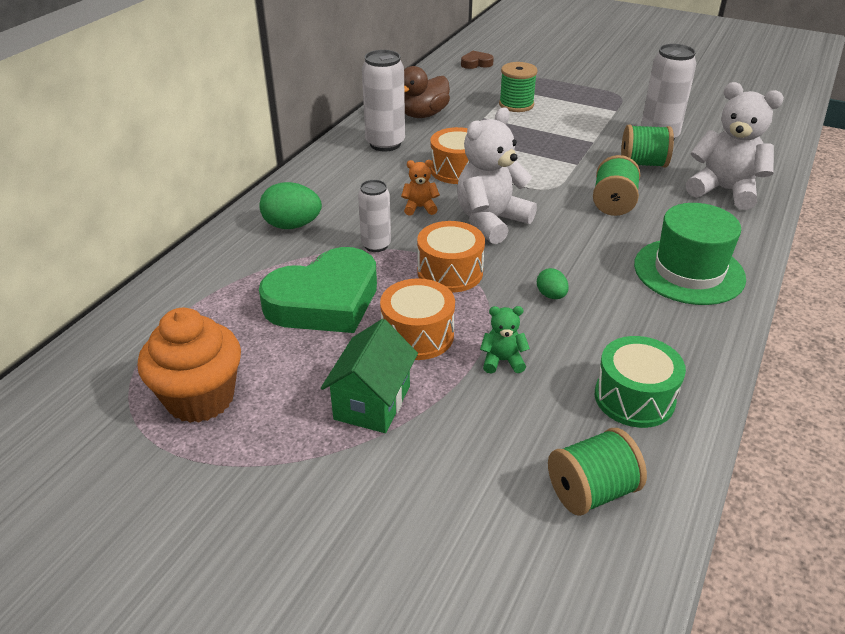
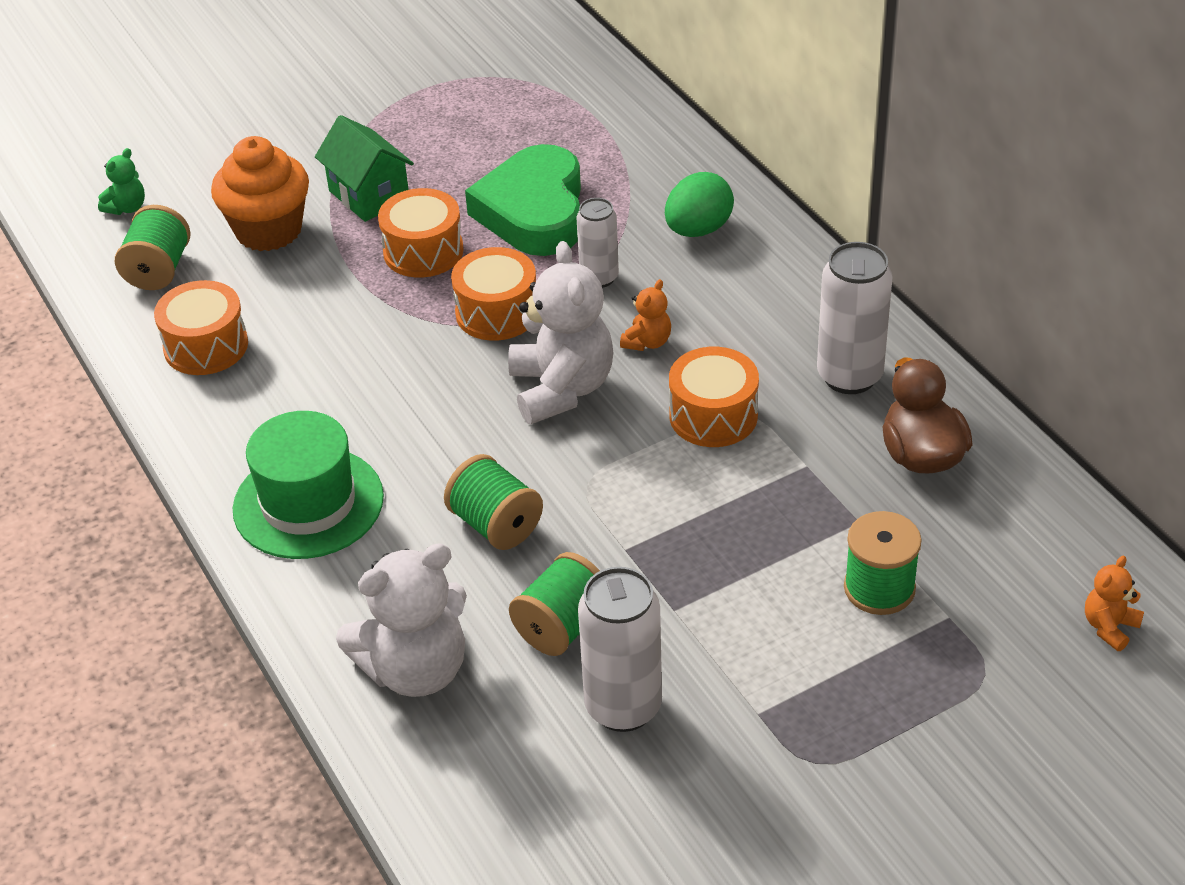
camera: 125 degrees right, 5 degrees up
orange cupcake [138,308,241,423] -> orange cupcake moved to [211,136,309,251]
brown heart [461,51,494,69] -> orange teddy bear [1085,556,1144,651]
green teddy bear [480,306,530,374] -> green teddy bear moved to [98,148,145,215]
green egg [537,268,569,299] -> none
green drum [595,336,686,428] -> orange drum [154,280,248,375]

